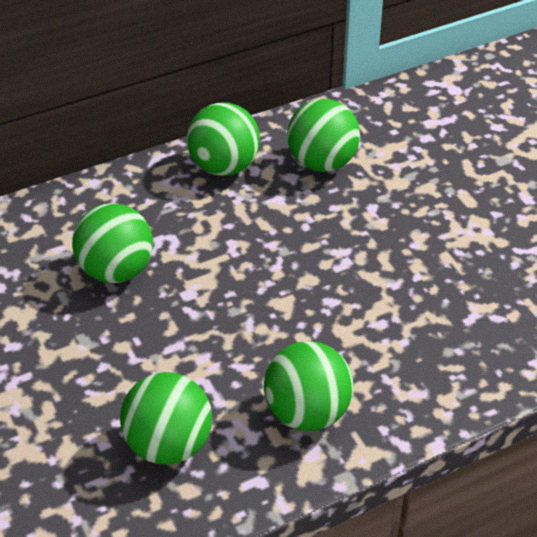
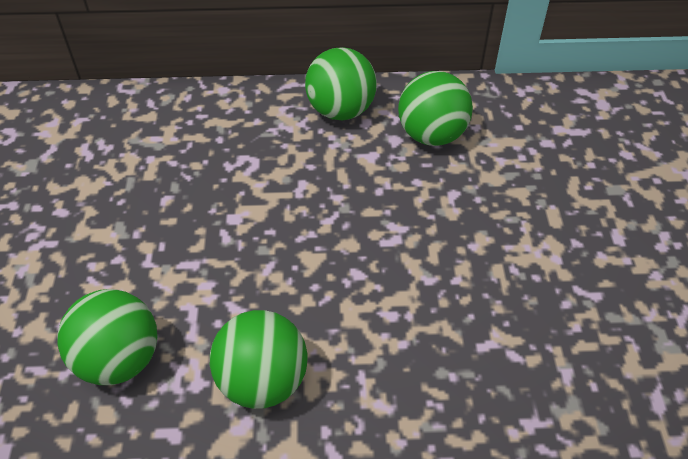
camera: 25 degrees right, 5 degrees up
green ball [72,203,153,283] -> none

